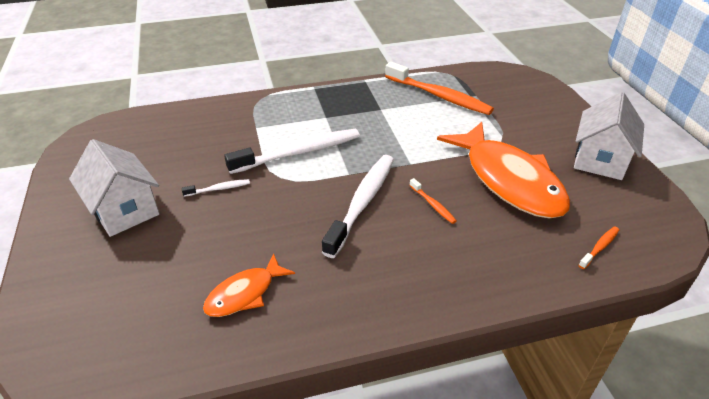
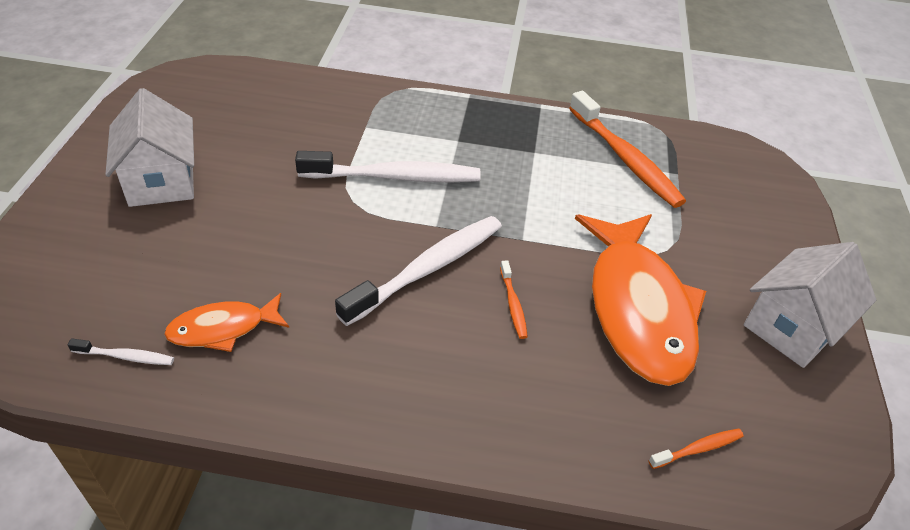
camera: 20 degrees right, 5 degrees up
white toothbrush [182,179,250,197] -> white toothbrush moved to [67,338,174,365]

